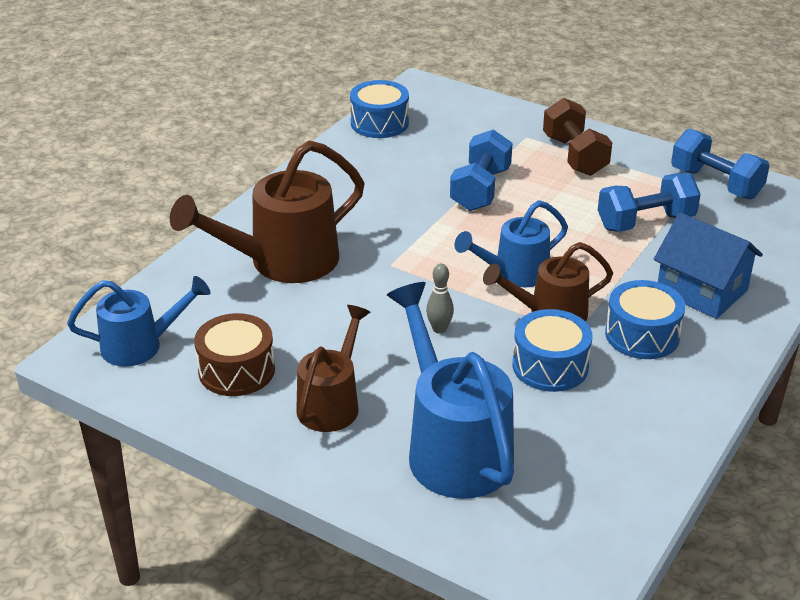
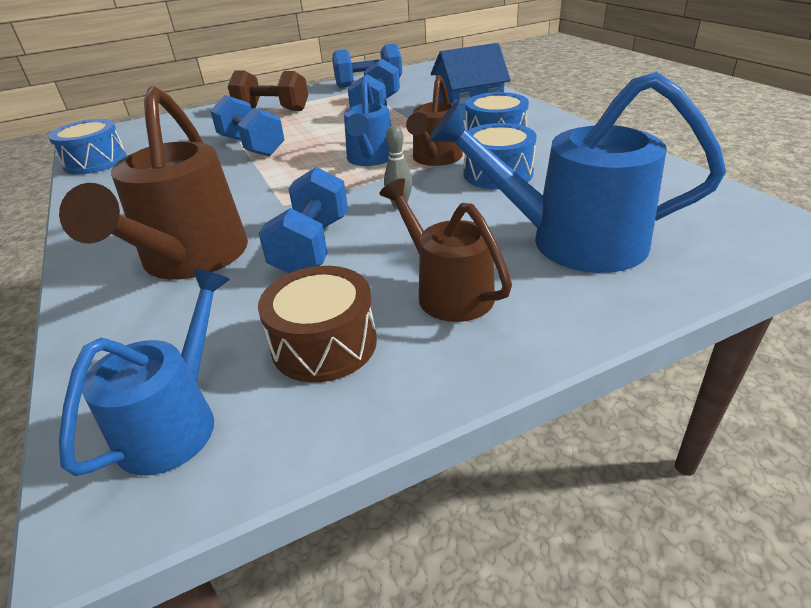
camera: 55 degrees left, 0 degrees up
none -> blue dumbbell [258,167,348,273]

